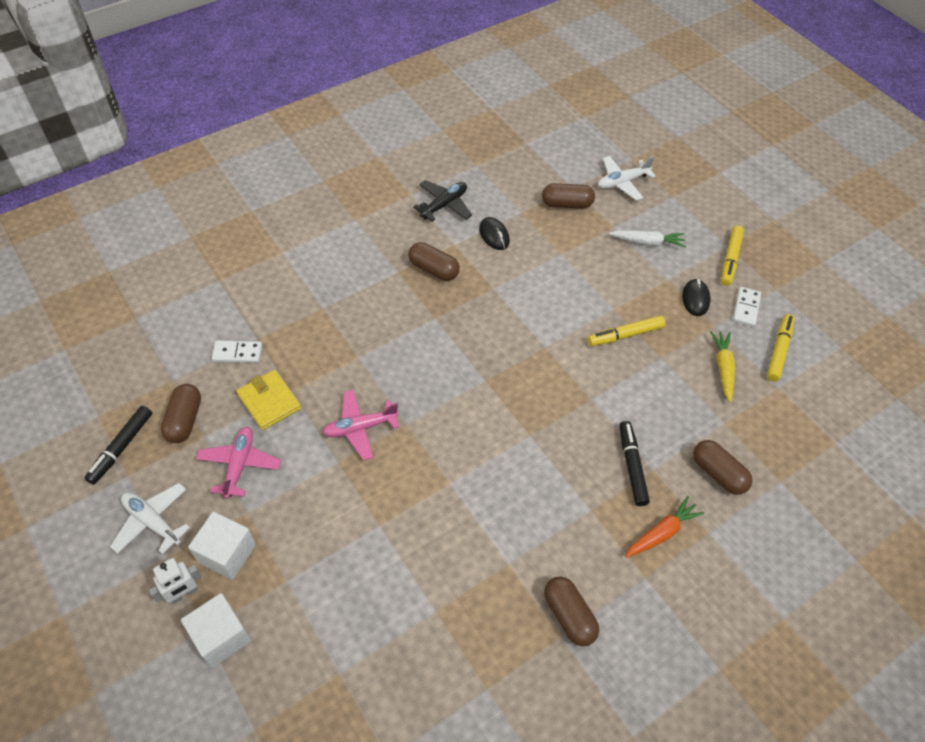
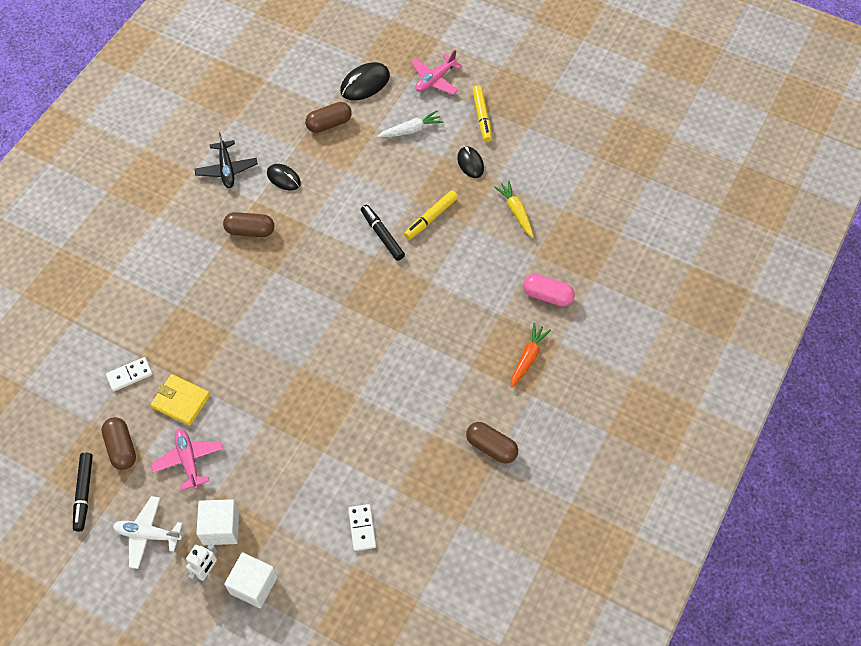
camera: 25 degrees left, 5 degrees up
pink plane [323,390,399,461] -> pink plane moved to [411,50,462,95]
black plane [413,180,472,221] -> black plane turned 150 degrees clockwise [194,132,258,188]
white plane [598,156,656,201] -> black mouse [340,62,390,100]
black marker [620,421,650,506] -> black marker moved to [361,205,405,261]
brown capsule [693,440,753,495] -> pink capsule [523,274,575,307]
white domino [733,287,761,327] -> white domino moved to [348,504,376,551]
yellow marker [767,314,795,381] -> none

